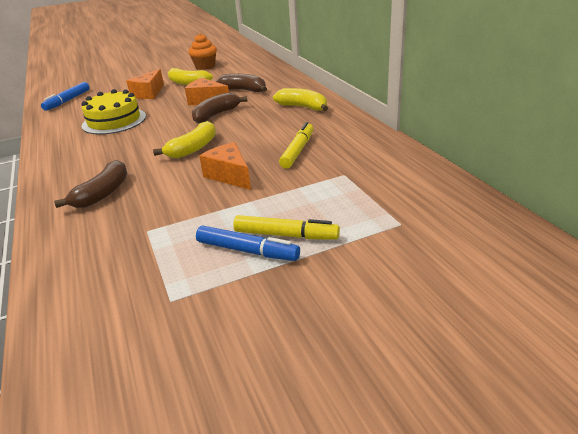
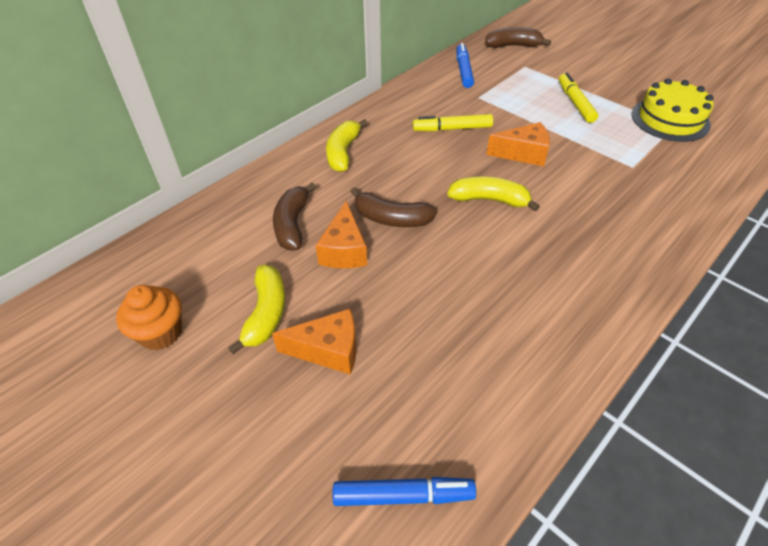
camera: 115 degrees left, 15 degrees up
brown banana [54,160,127,208] -> brown banana moved to [485,27,551,48]
yellow cake [81,89,146,135] -> yellow cake moved to [632,79,714,142]
blue marker [196,226,300,261] -> blue marker moved to [456,43,474,88]
orange cheese [199,142,251,190] -> orange cheese turned 120 degrees counterclockwise [486,122,550,166]

